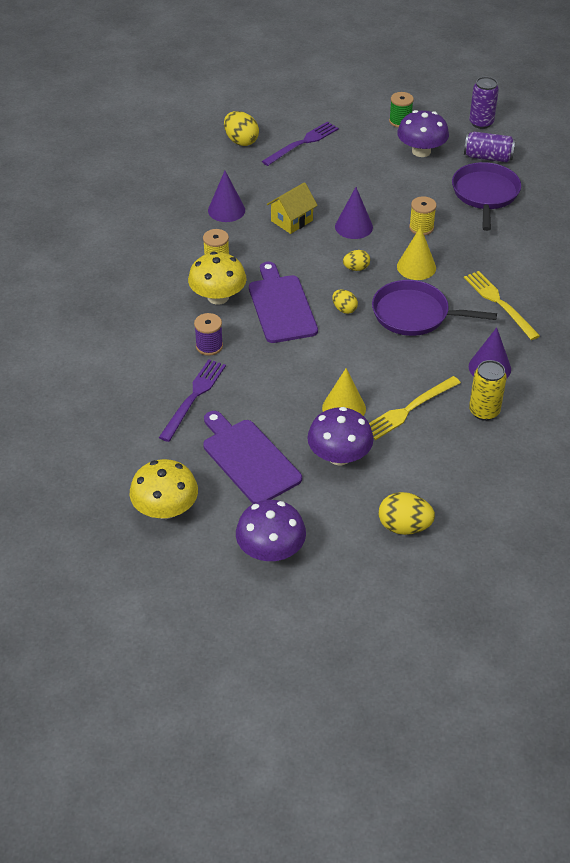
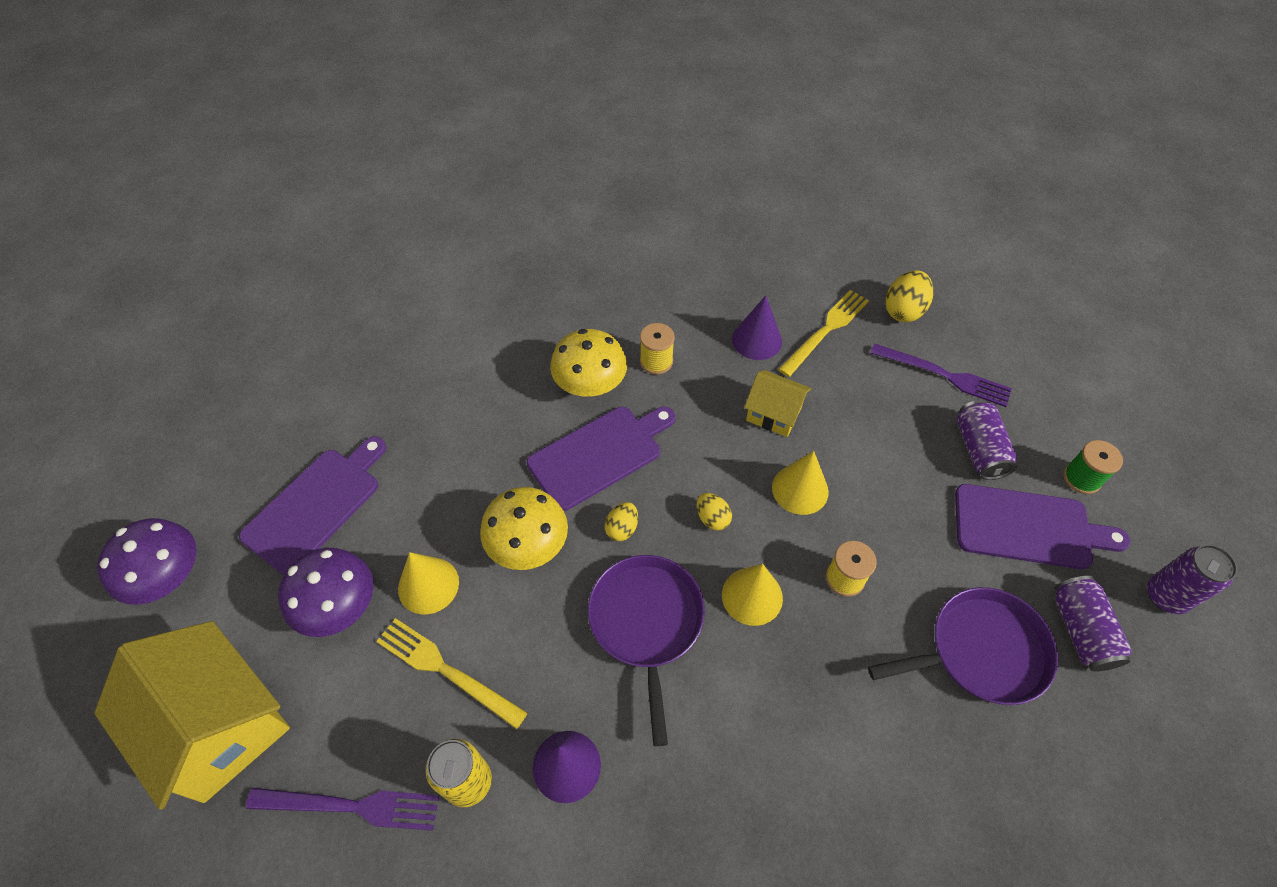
camera: 70 degrees right, 10 degrees up
yellow mushroom [130,459,198,519] -> yellow mushroom moved to [480,487,568,570]
purple fork [159,359,226,442] -> purple fork moved to [246,788,439,831]
purple spool [194,313,223,356] -> none
purple cone [335,187,373,239] -> yellow cone [772,451,829,515]
yellow egg [379,492,435,535] -> yellow house [94,621,290,810]
purple mushroom [397,110,449,157] -> purple cutting board [955,484,1130,569]
yellow fork [464,271,540,340] -> yellow fork moved to [778,290,869,377]
none -> purple can [957,400,1017,480]

